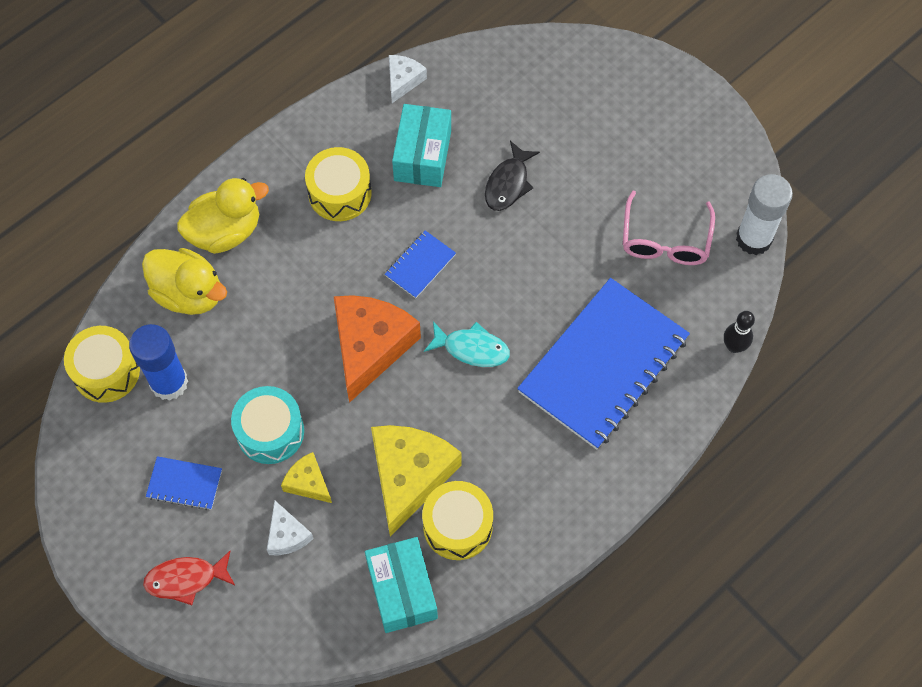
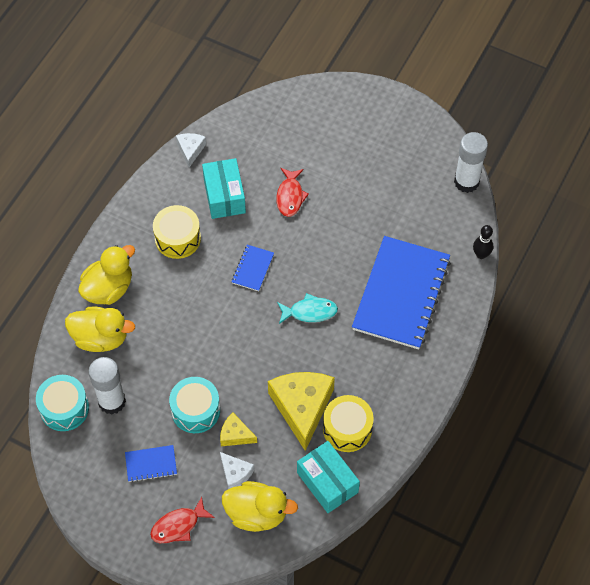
camera: 20 degrees left, 5 degrees down
yellow drum [64,326,140,403] -> turquoise drum [36,375,89,431]
blue glue stick [129,324,188,401] -> white glue stick [88,357,126,414]
orange cheese [334,295,421,403] -> none
black fish [485,141,540,211] -> red fish [276,168,309,217]
pink glasses [623,191,715,265] -> none
none -> yellow duck [222,481,298,532]

